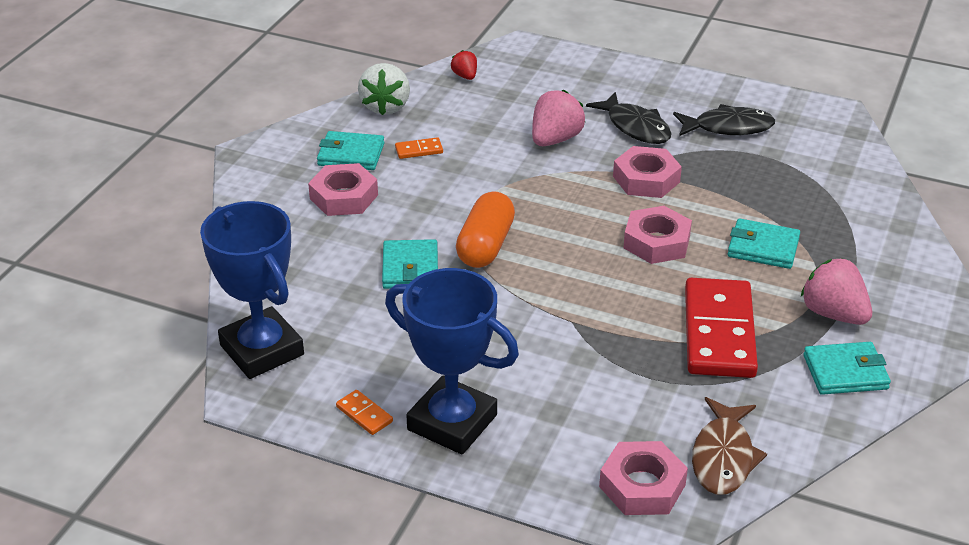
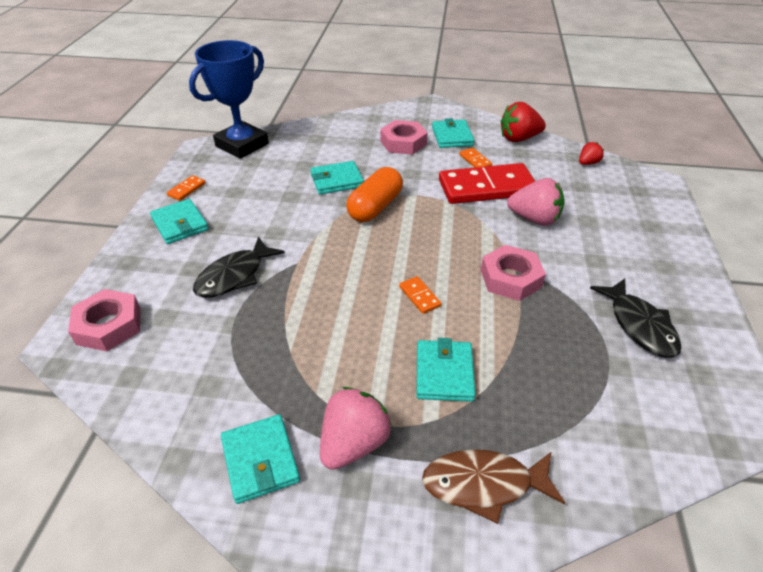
camera: 75 degrees right, 5 degrees up
white strawberry [358,63,410,115] -> red strawberry [501,102,546,142]
blue trophy [385,268,519,454] -> turquoise wallet [150,199,209,244]
orange capsule [456,191,515,268] -> orange capsule turned 60 degrees counterclockwise [346,167,403,222]
black fish [586,92,671,144] -> black fish moved to [193,236,285,298]
pink nut [624,206,692,264] -> orange domino [399,276,441,314]
red domino [685,278,758,378] -> red domino moved to [439,163,535,204]
brown fish [692,397,767,495] -> brown fish moved to [422,449,565,524]

